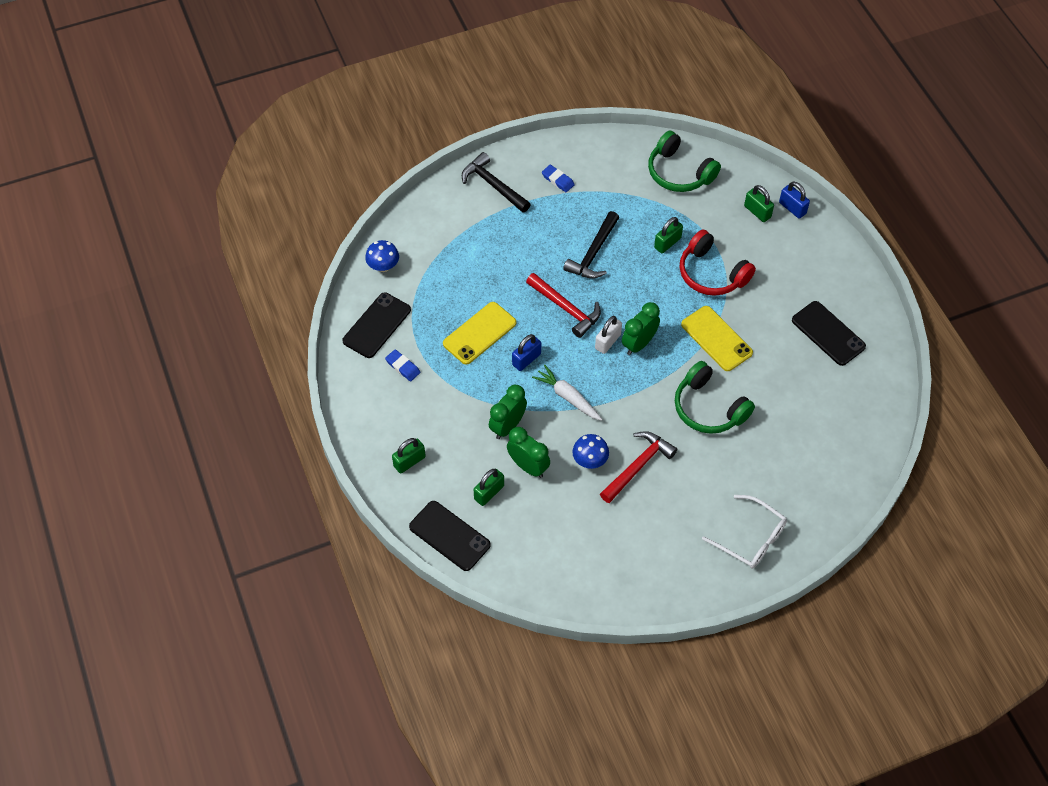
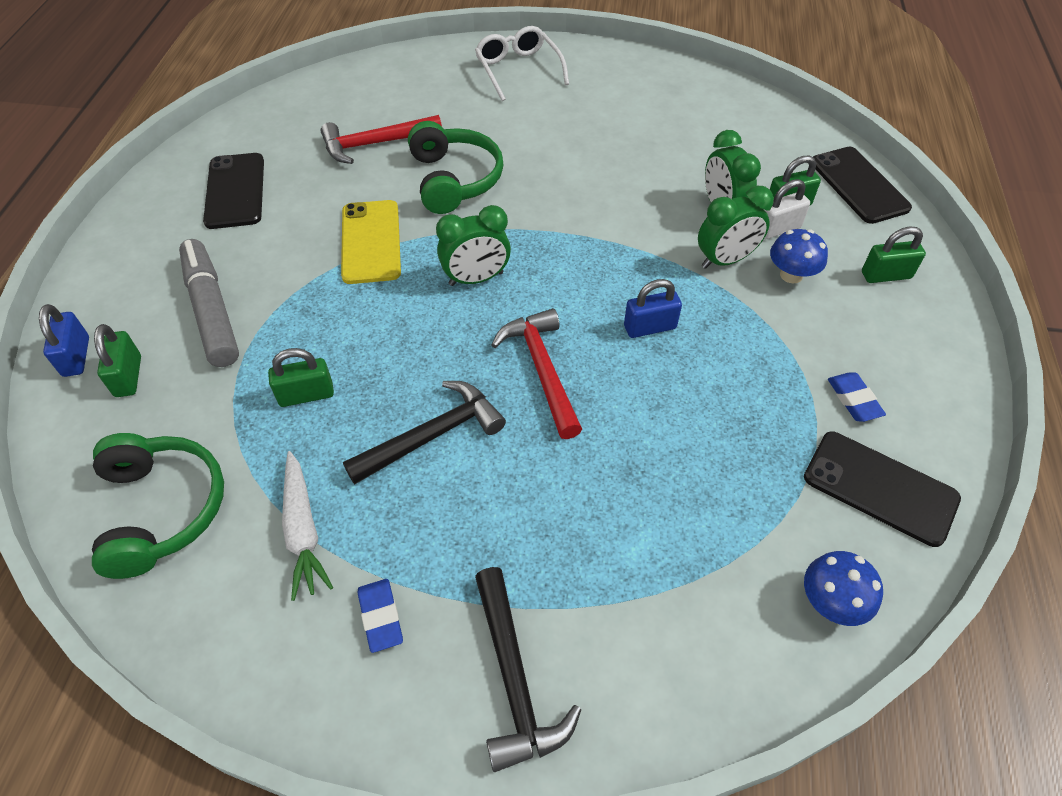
camera: 150 degrees left, 5 degrees down
black phone [342,292,411,358] -> black phone turned 60 degrees clockwise [804,432,961,547]
yellow phone [443,302,516,365] -> none
white carrot [532,365,603,421] -> white carrot moved to [282,451,333,601]
blue mushroom [572,434,609,469] -> blue mushroom moved to [770,229,828,284]
white padlock [595,316,622,354] -> white padlock moved to [764,179,810,239]
red hammer [600,431,677,503] -> red hammer moved to [321,115,442,164]
red headphones [680,229,756,296] -> none
none -> grey marker [179,239,239,367]

